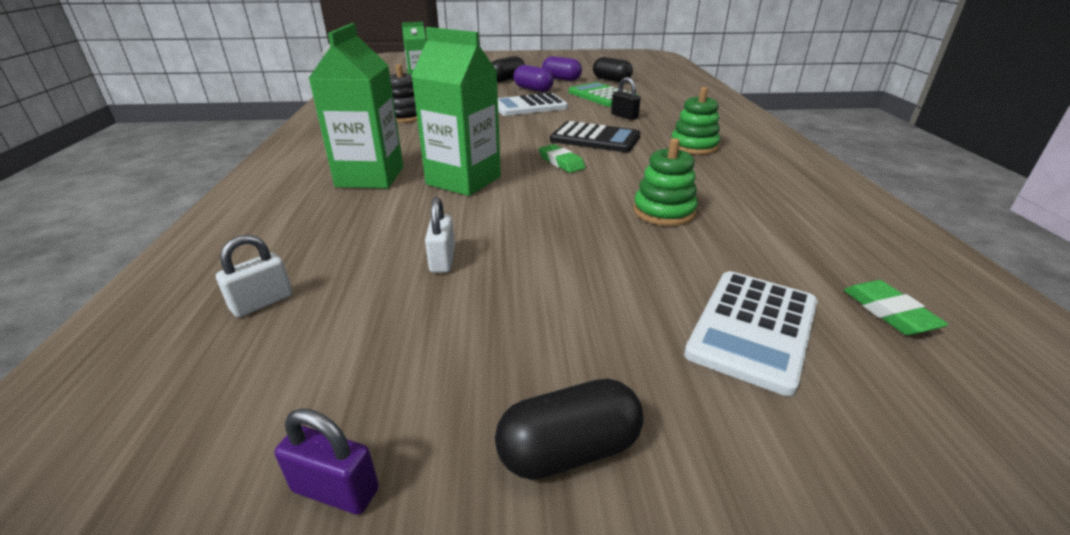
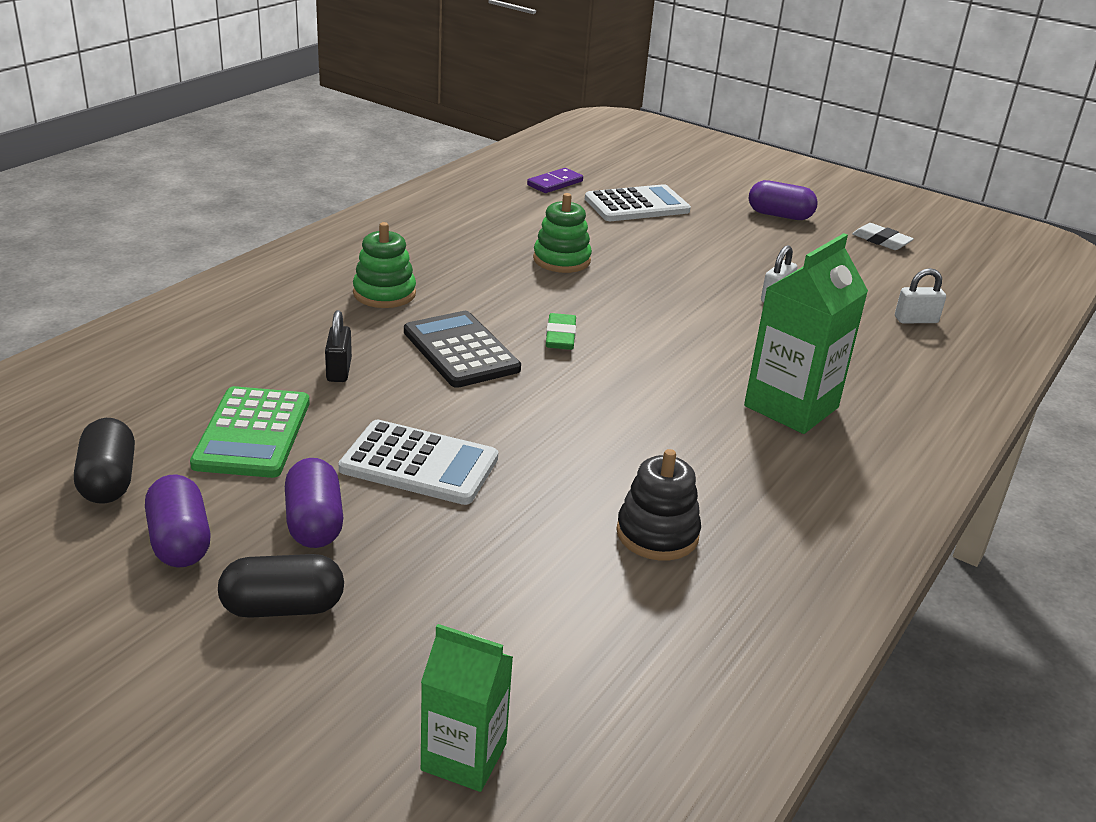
camera: 145 degrees left, 0 degrees up
purple padlock [275,408,379,515] -> white eraser [852,223,914,250]
green carton [411,27,501,196] -> none
black capsule [495,379,644,480] -> purple capsule [749,180,818,220]
green eraser [844,280,948,335] -> purple domino [527,168,583,193]

